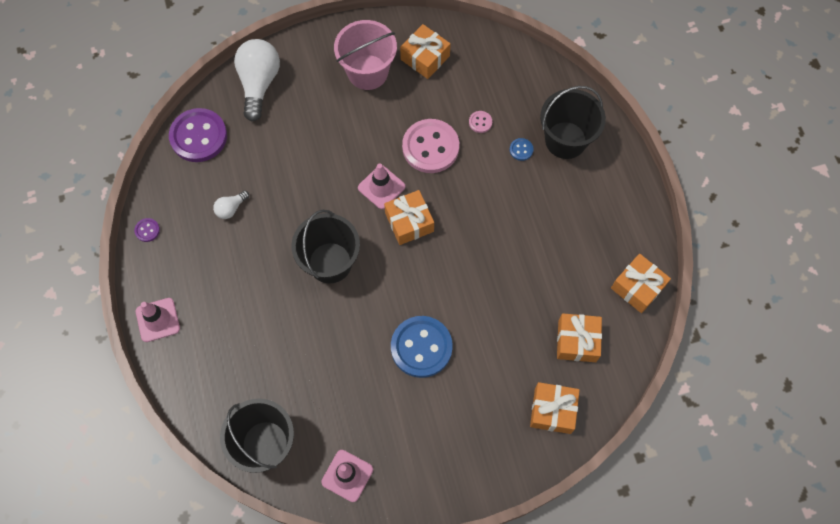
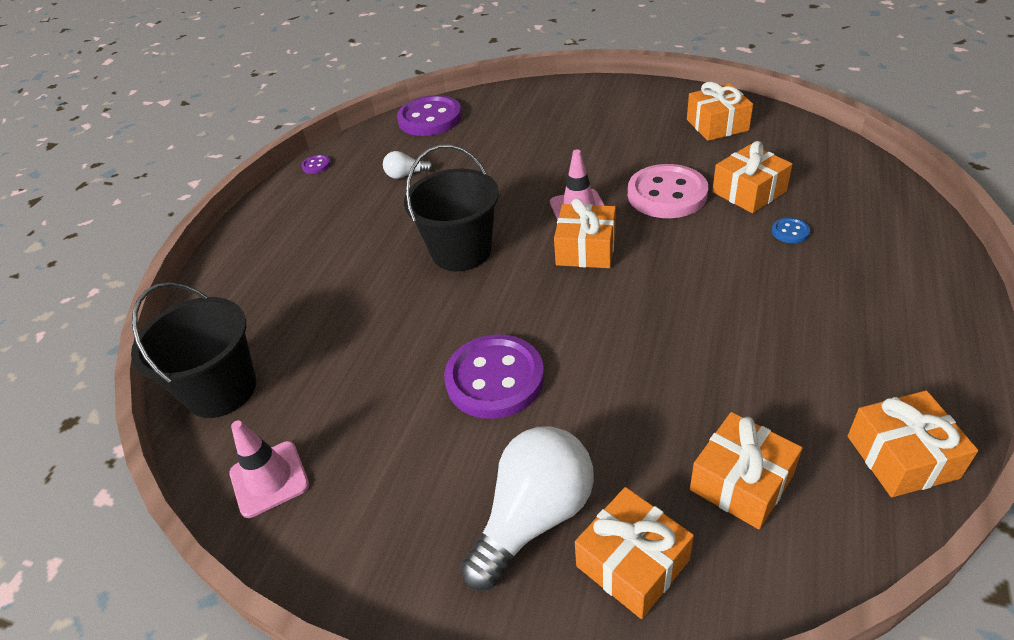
camera: 40 degrees right, 25 degrees down
pink traffic cone [136,298,180,342] -> none
white light bulb [234,39,280,121] -> white light bulb moved to [460,426,594,591]
pink bucket [334,20,397,90] -> none
blue button [391,316,453,378] -> purple button [444,334,544,419]
pink button [469,111,492,133] -> orange gift [712,141,793,213]
black bucket [540,86,606,159] -> none

